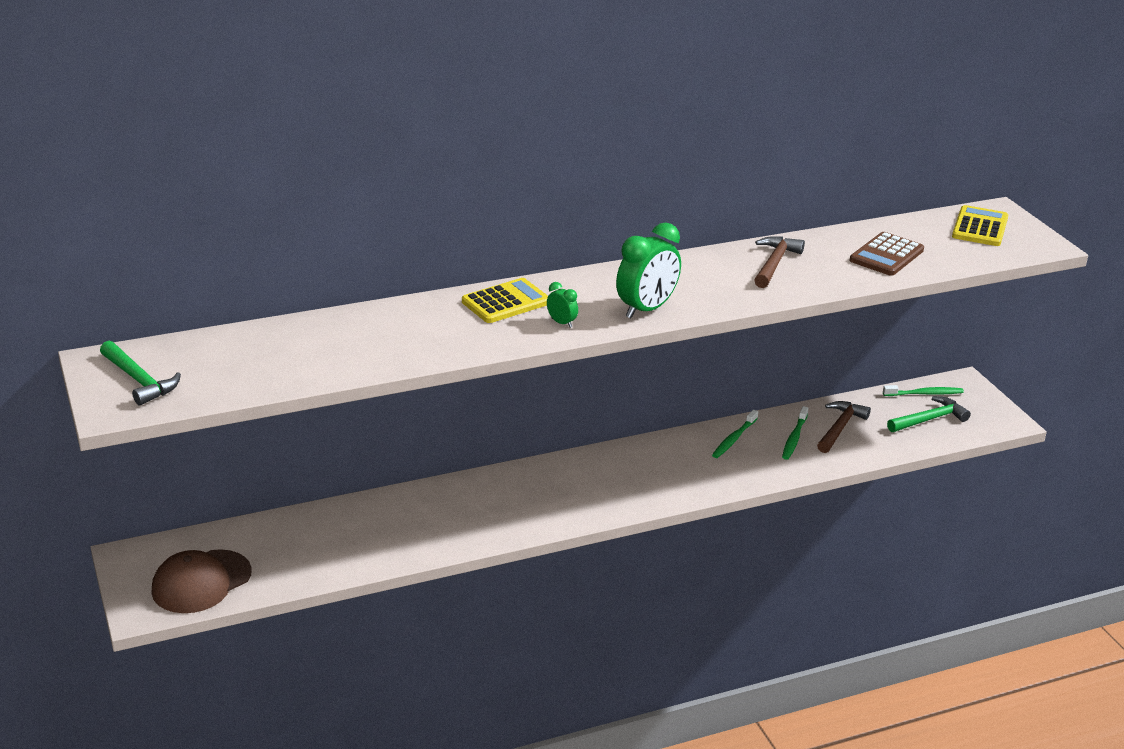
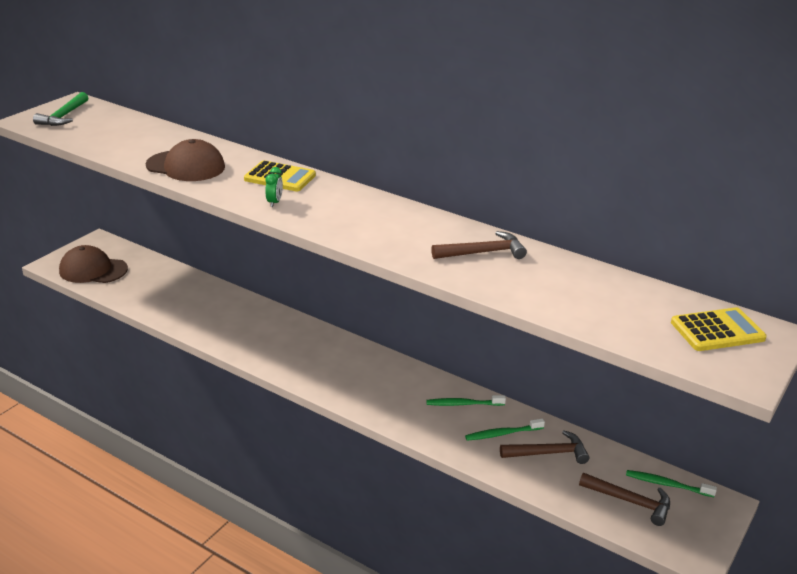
camera: 55 degrees right, 0 degrees up
green clock [616,223,681,319] -> none
brown calculator [850,232,924,276] -> none
green toothbrush [883,385,964,396] -> green toothbrush turned 150 degrees clockwise [626,470,717,497]
green hammer [887,396,971,432] -> brown hammer [579,473,670,526]
none -> brown cap [146,139,225,181]

